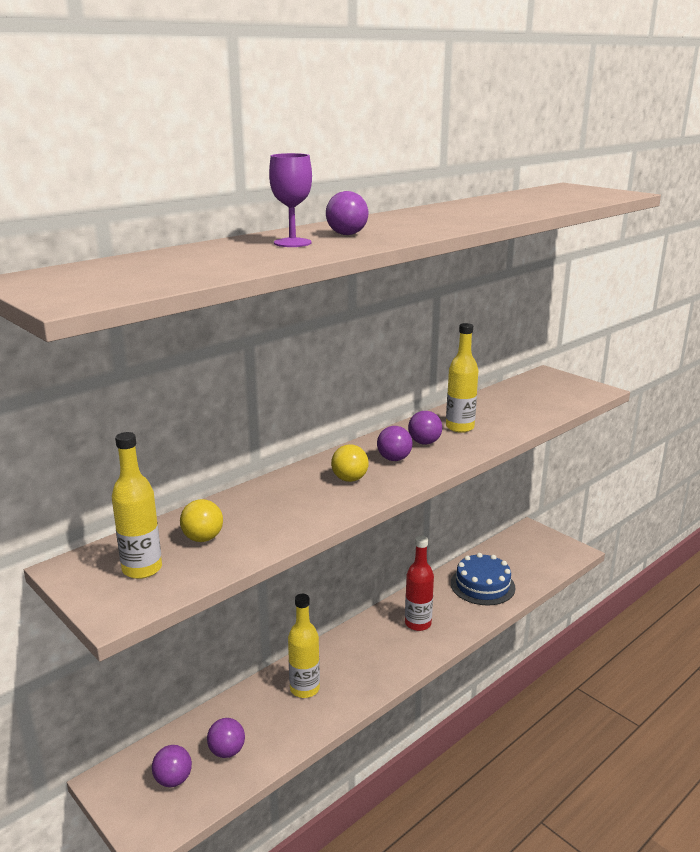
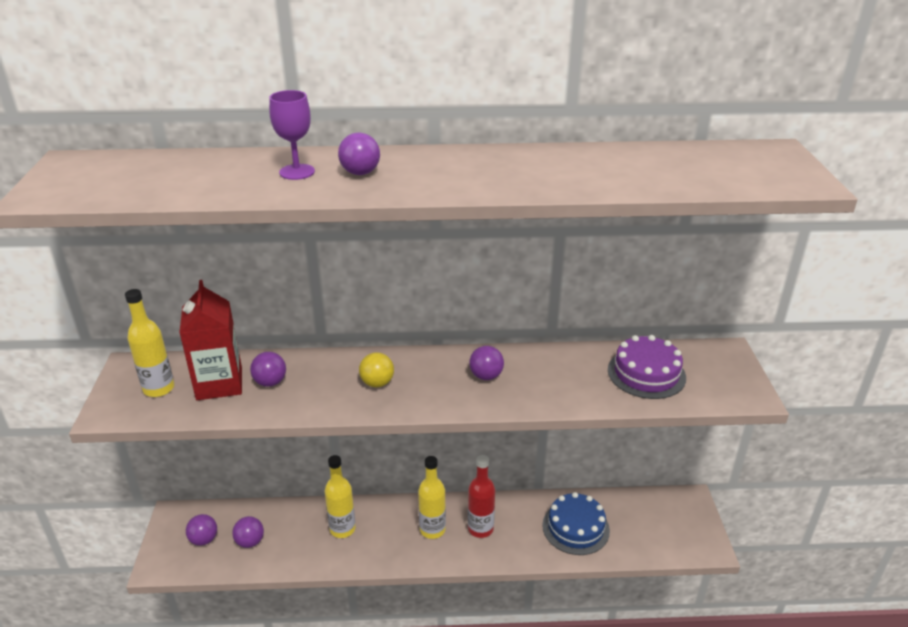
camera: 40 degrees right, 10 degrees up
yellow ball [180,499,223,542] -> red carton [179,280,242,400]
purple ball [377,426,413,461] -> purple ball moved to [250,352,286,387]
yellow bottle [446,323,479,433] -> yellow bottle moved to [418,456,446,539]
none -> purple cake [608,335,686,399]

